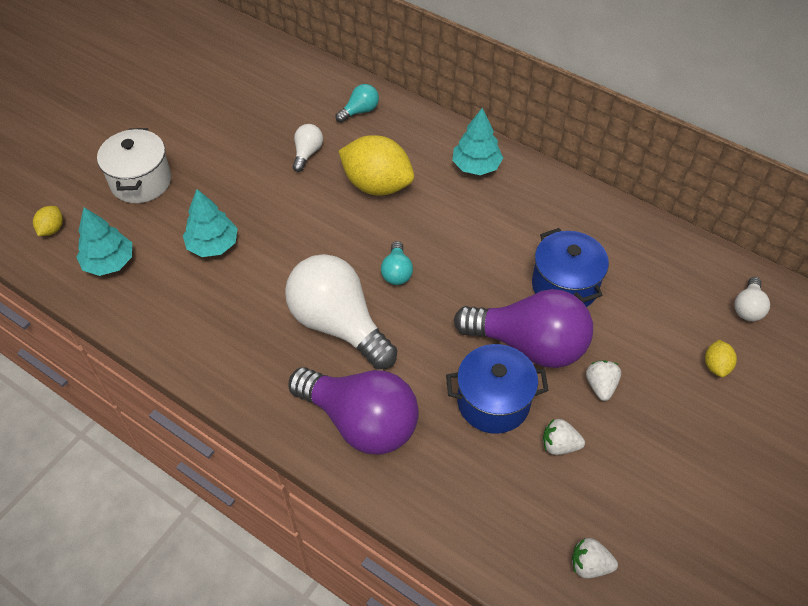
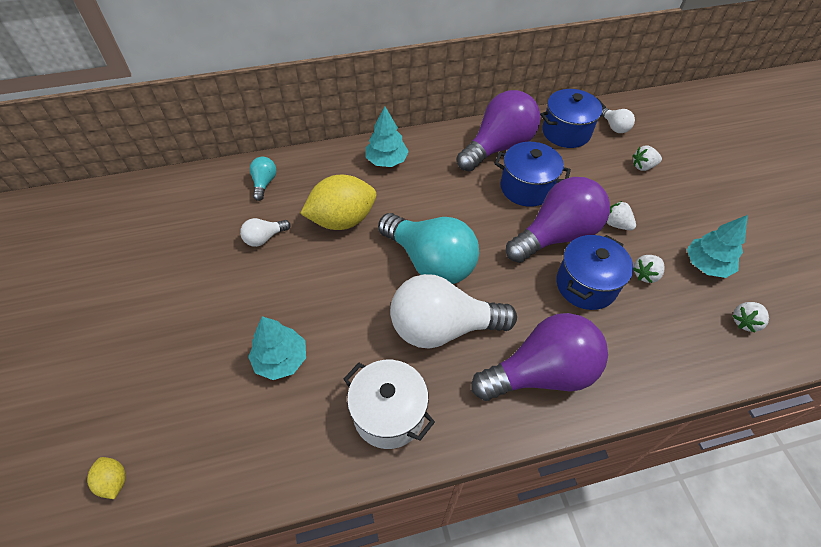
camera: 50 degrees left, 0 degrees up
turquoise tree [76,207,132,276] -> turquoise tree moved to [687,215,748,278]
white pot [97,128,171,203] -> white pot moved to [344,360,435,449]
white light bulb [293,124,323,172] -> white light bulb turned 90 degrees counterclockwise [240,218,290,247]
turquoise light bulb [381,241,413,285] -> turquoise light bulb [378,213,479,284], size x2.26
yellow lemon [705,340,737,377] -> white strawberry [633,145,662,171]
none -> purple light bulb [457,90,541,172]
none -> blue pot [540,89,606,148]

